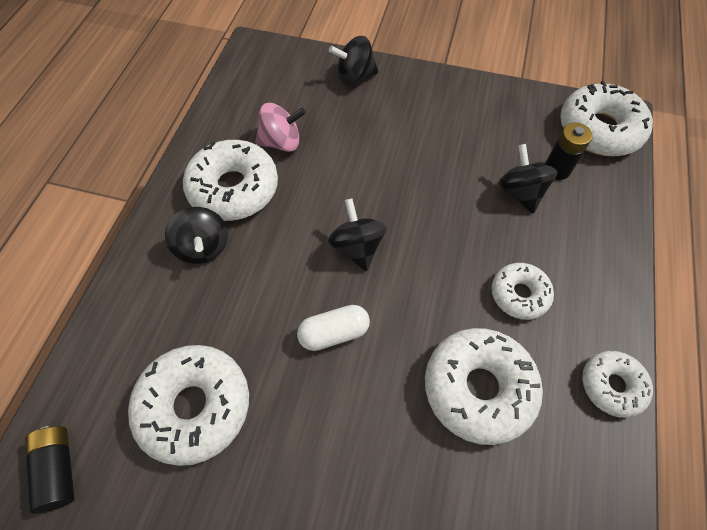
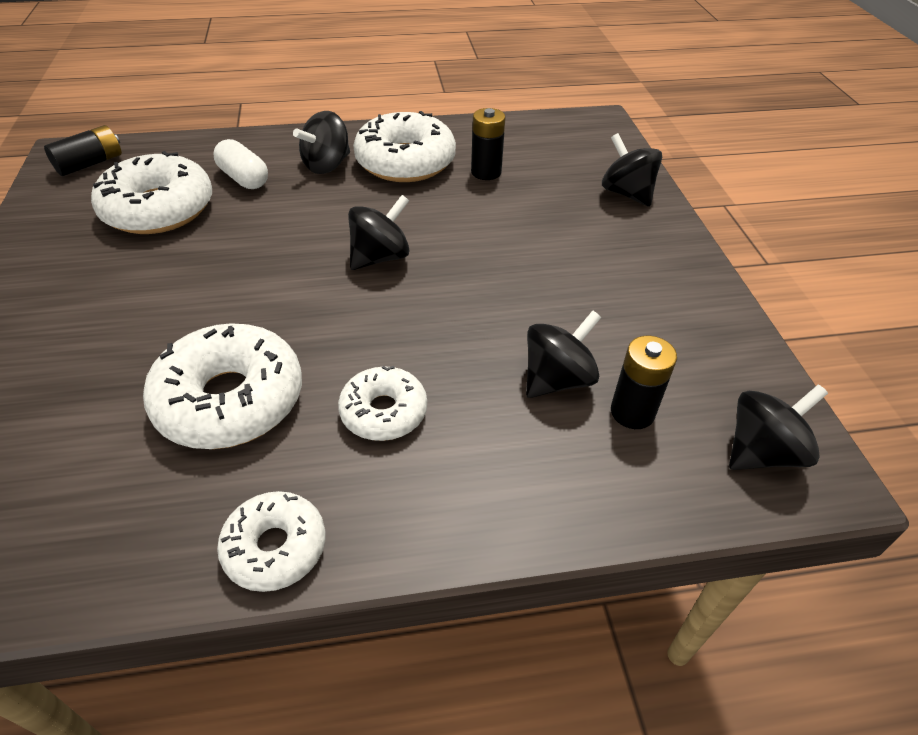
camera: 65 degrees right, 15 degrees down
pink spinning top [255,103,306,152] -> black battery [471,108,506,180]
white capsule [297,305,370,351] -> white capsule moved to [214,139,268,189]
white donut [560,81,653,157] -> black spinning top [729,385,828,470]

